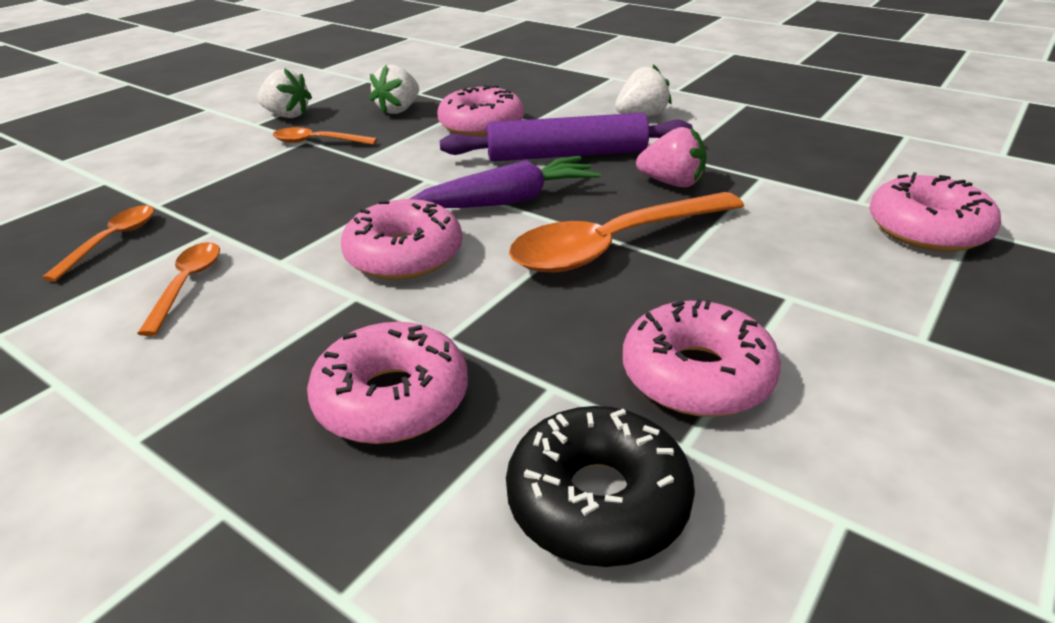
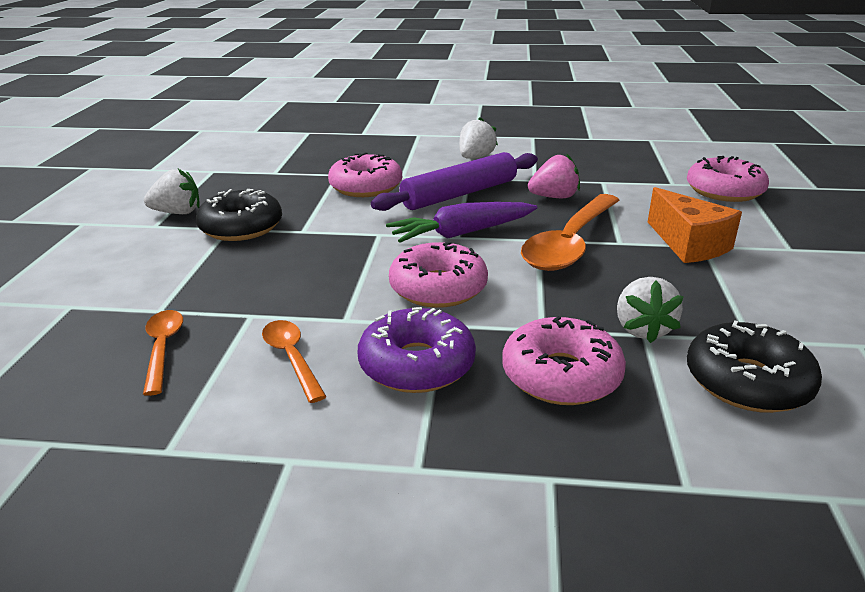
camera: 30 degrees left, 5 degrees down
orange spoon [273,127,377,145] -> black donut [196,189,282,241]
white strawberry [369,64,419,114] -> white strawberry moved to [617,277,684,343]
purple carrot [410,156,601,208] -> purple carrot turned 150 degrees counterclockwise [386,202,538,243]
pink donut [623,299,781,417] -> none
none -> purple donut [358,307,476,393]
none -> orange cheese [648,187,742,263]

